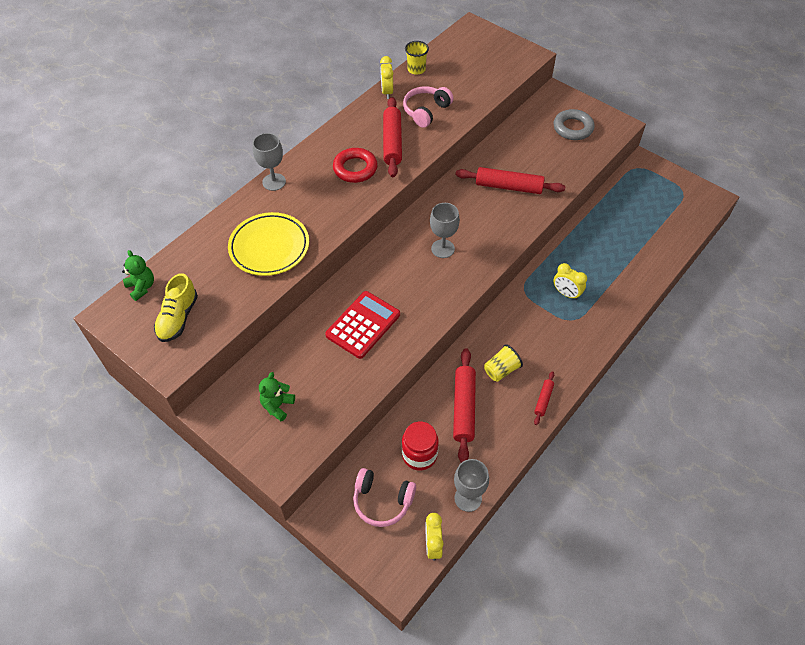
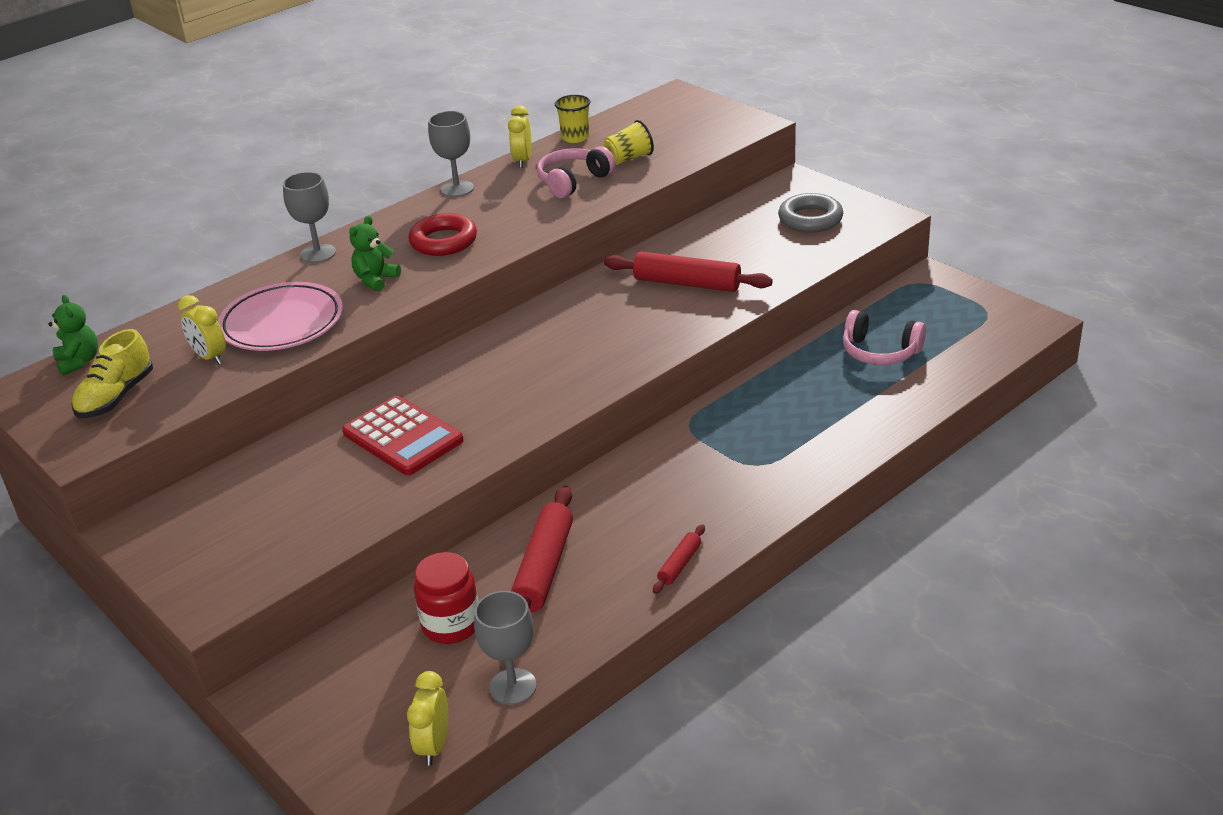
camera: 10 degrees right, 20 degrees down
yellow plate [228,212,309,276] -> pink plate [218,282,343,351]
green teddy bear [259,372,295,421] -> green teddy bear moved to [349,216,401,292]
red calculator [325,291,400,359] -> red calculator turned 90 degrees clockwise [342,396,464,475]
pink headphones [353,468,416,527] -> pink headphones moved to [843,310,926,365]
red rolling pin [383,97,402,177] -> none
grey goblet [430,203,460,258] -> grey goblet moved to [429,111,474,197]
yellow cup [484,344,523,382] -> yellow cup moved to [604,120,654,165]
yellow clock [553,263,587,300] -> yellow clock moved to [178,295,226,364]

